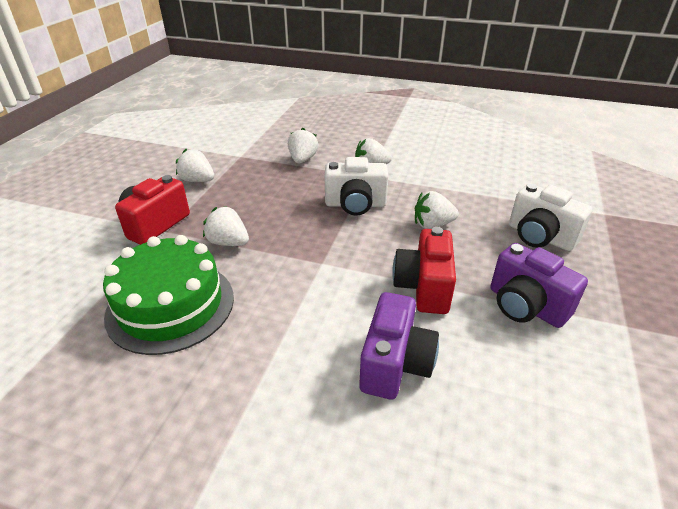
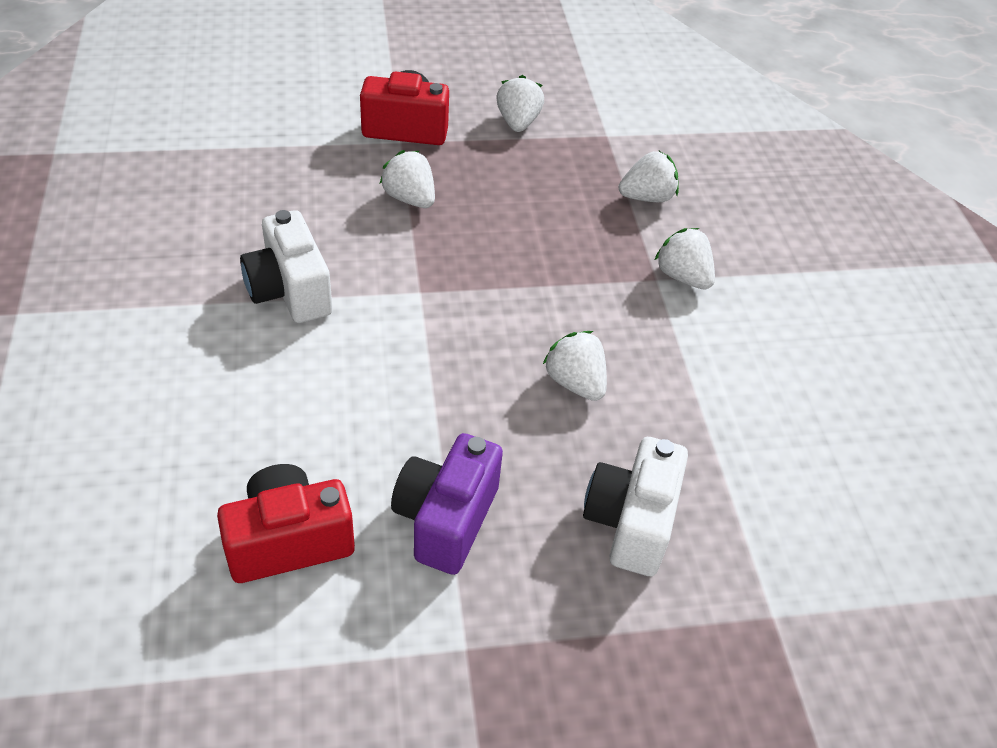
camera: 60 degrees right, 10 degrees up
green cake [103,235,234,355] -> none
white strawberry [203,206,249,246] -> white strawberry turned 45 degrees counterclockwise [380,150,435,208]
white camera [325,157,389,215] -> white camera moved to [240,210,333,323]
purple camera [359,292,439,399] -> none
red camera [392,227,456,314] -> red camera moved to [217,464,355,583]

